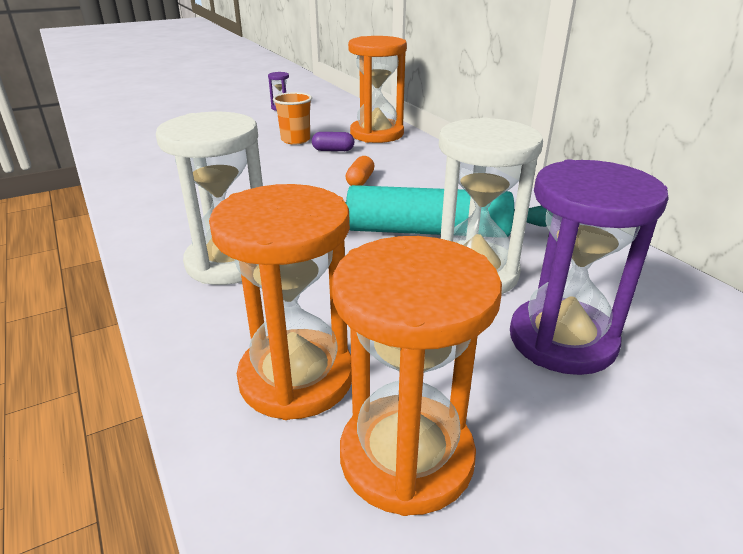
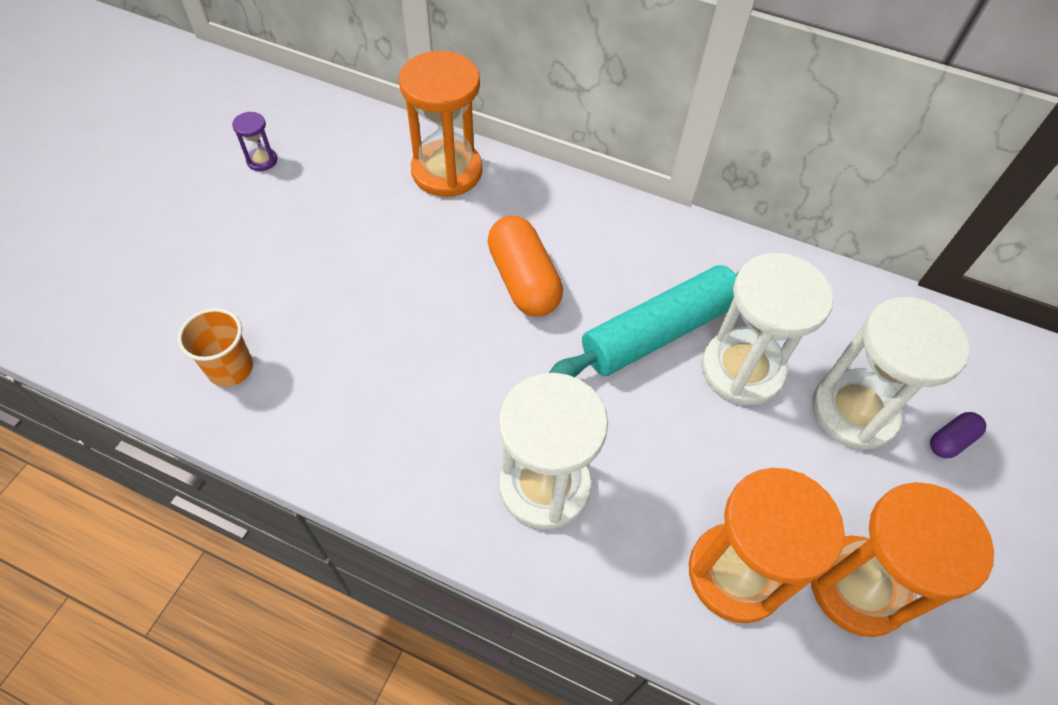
camera: 40 degrees left, 25 degrees up
orange cup [273,92,312,144] -> orange cup moved to [178,308,253,387]
purple capsule [312,132,354,151] -> purple capsule moved to [930,412,986,458]
orange capsule [346,156,374,186] -> orange capsule [487,216,563,317], size x2.00
purple hourglass [510,159,669,375] -> white hourglass [812,297,970,450]

